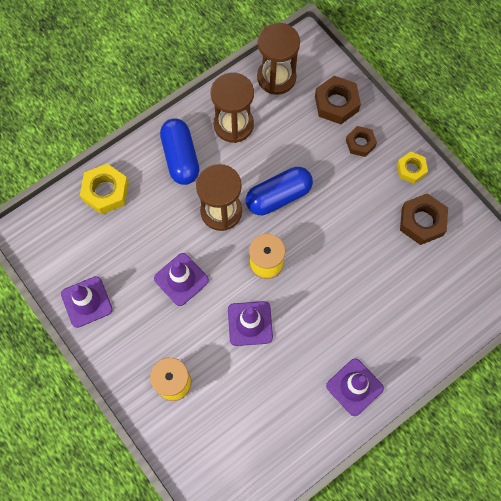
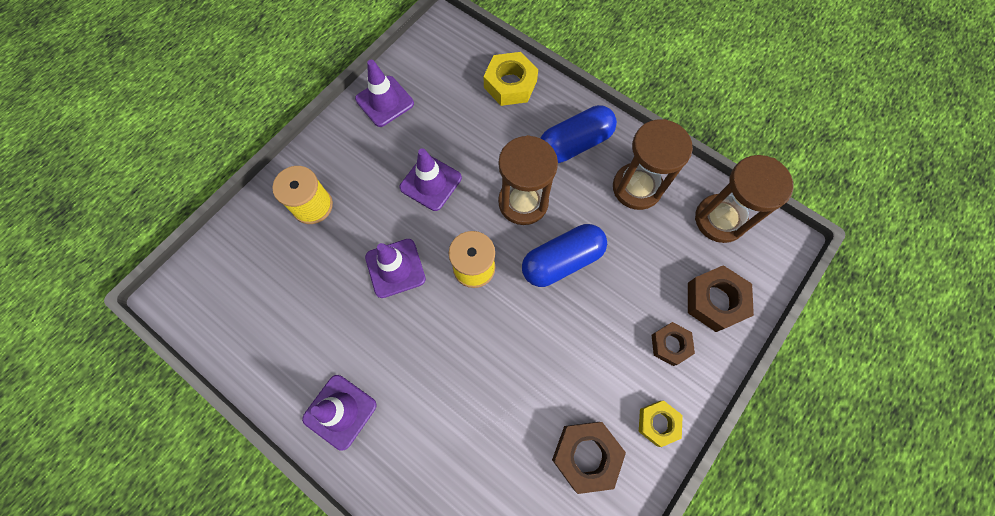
camera: 75 degrees right, 0 degrees up
blue capsule [246,167,313,215] -> blue capsule turned 75 degrees counterclockwise [522,224,607,287]

